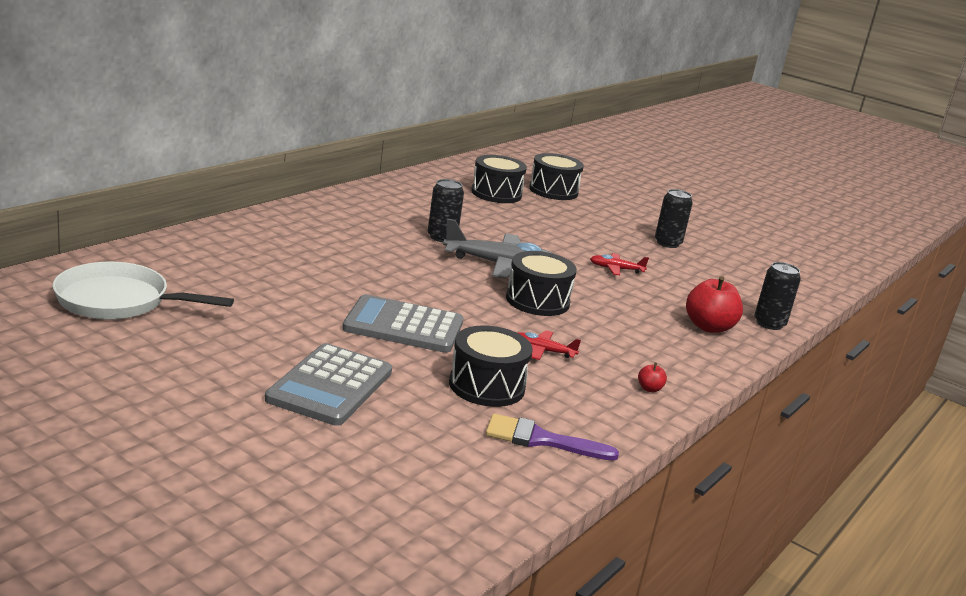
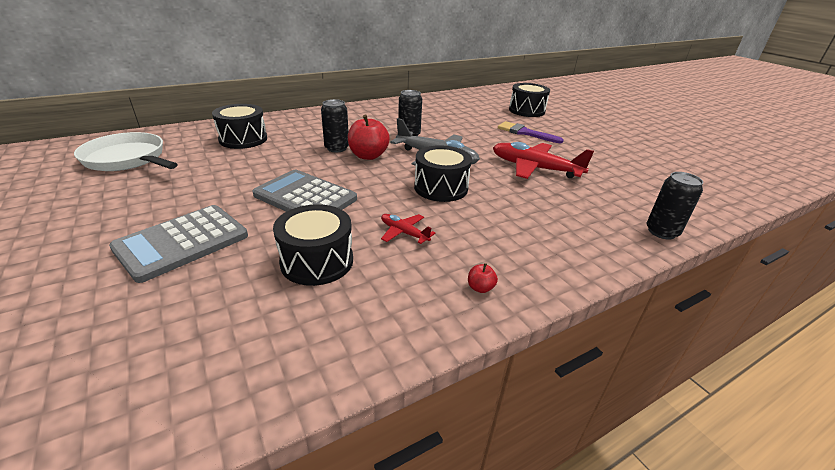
camera: 25 degrees right, 10 degrees up
black drum [471,155,527,203] -> black drum moved to [212,104,267,149]
purple brush [486,414,619,461] -> purple brush moved to [498,121,564,143]
red plane [590,253,649,275] -> red plane [493,142,594,179], size x2.02
black can [655,189,693,248] -> black can moved to [321,99,349,152]
red apple [686,276,743,333] -> red apple moved to [348,115,390,160]

